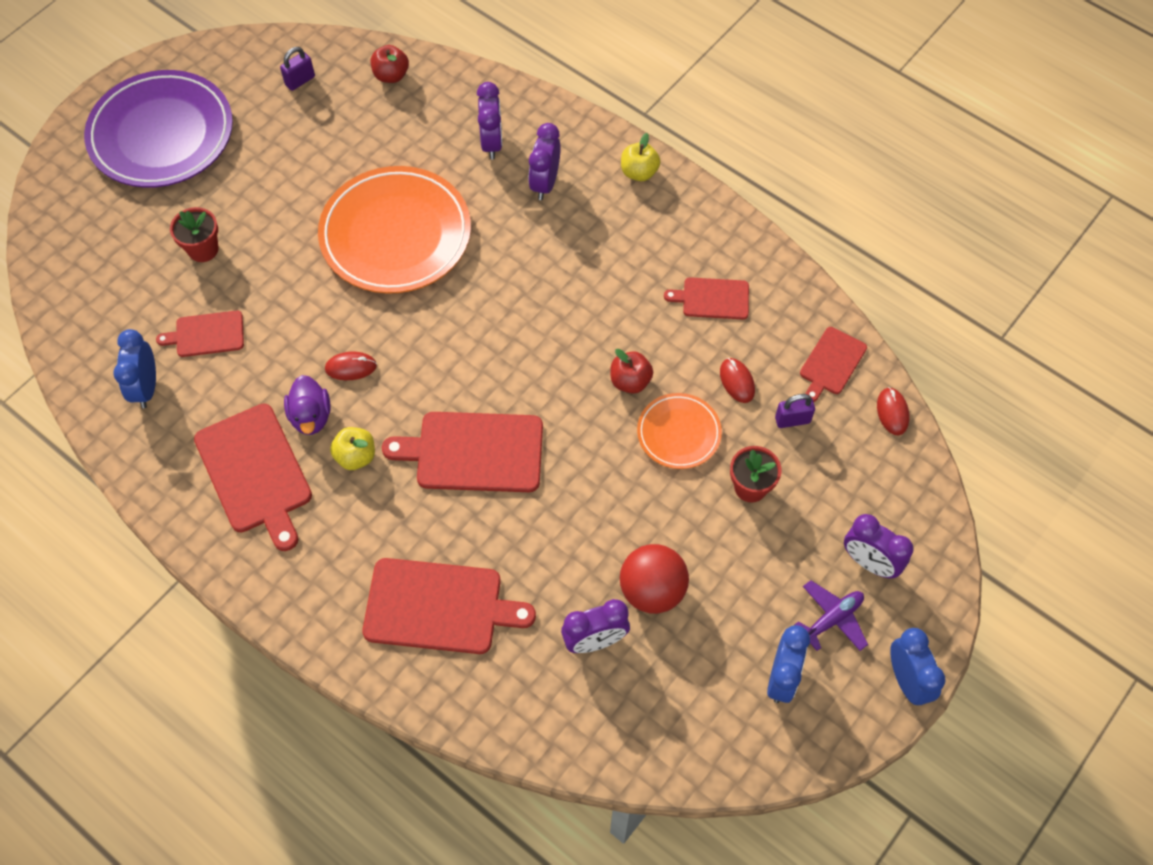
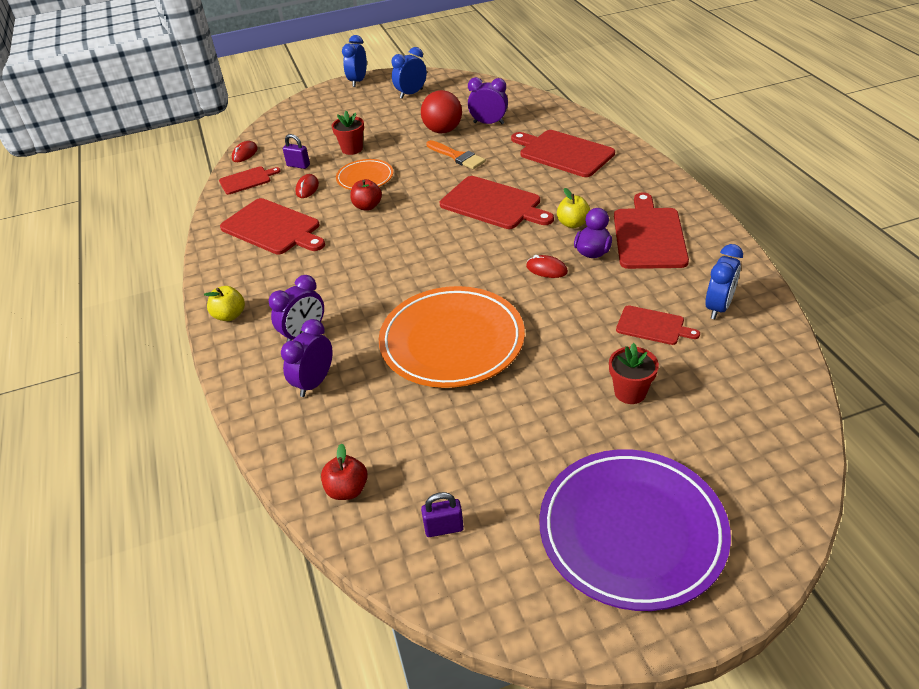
camera: 145 degrees left, 20 degrees down
red cutting board [664,277,749,320] -> red cutting board [220,198,325,254], size x1.77
purple plane [794,580,868,651] -> none
purple clock [844,514,914,578] -> none
none -> orange brush [426,140,486,169]

